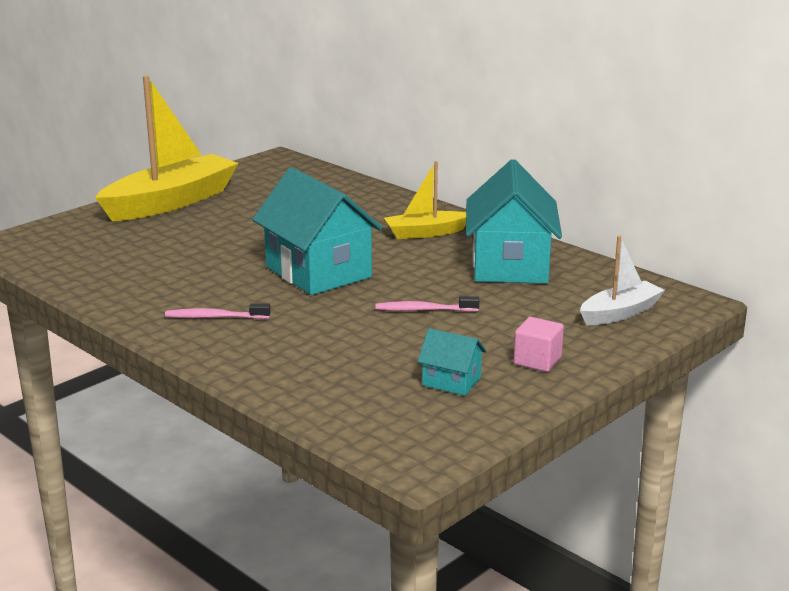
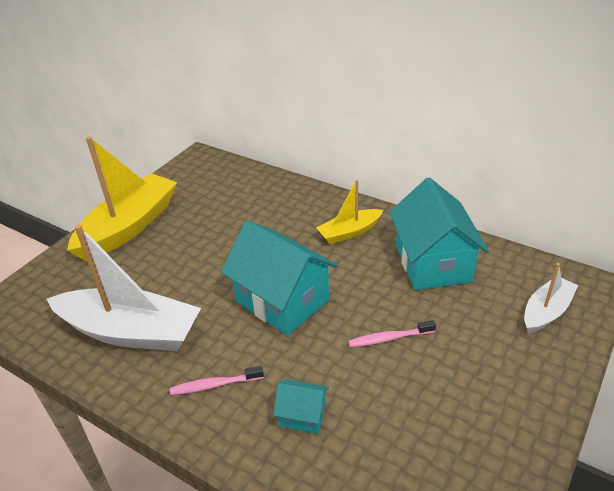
camera: 10 degrees left, 15 degrees up
turquoise house [417,328,487,396] -> turquoise house moved to [273,379,329,434]
pink cube [514,317,564,372] -> none
none -> white boat [47,224,201,351]

